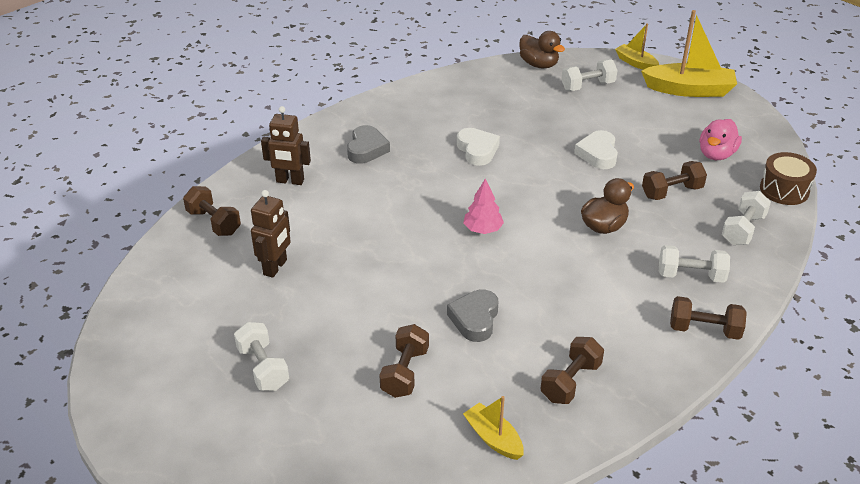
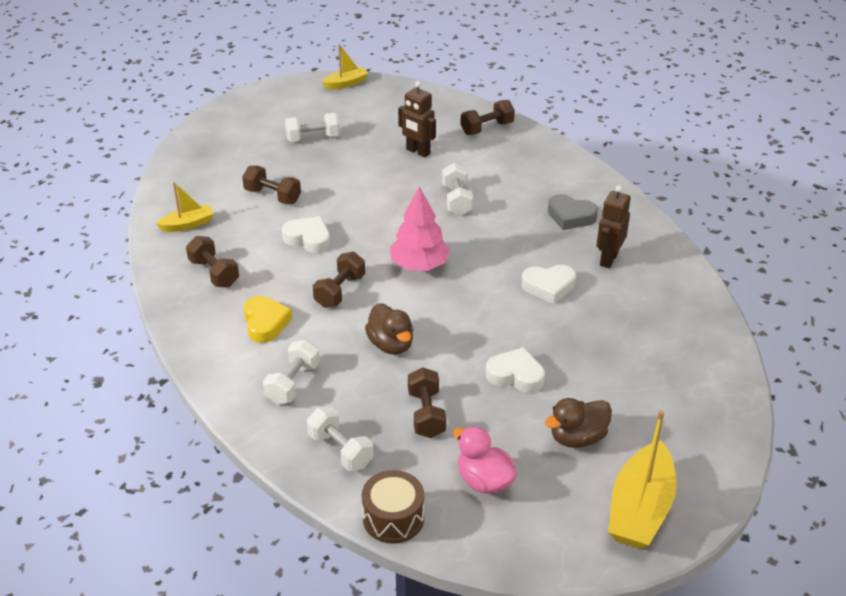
camera: 105 degrees right, 0 degrees up
brown robot [261,106,311,185] -> brown robot moved to [596,185,631,268]
grey heart [447,289,498,342] -> white heart [282,216,330,253]
pink tree [463,179,504,234] -> pink tree [390,186,450,271], size x1.55
brown duck [519,31,565,68] -> brown duck moved to [545,398,612,448]
white dumbbell [561,59,618,91] -> white dumbbell moved to [442,163,473,216]
yellow boat [615,23,659,70] -> yellow boat moved to [322,44,369,90]
brown dumbbell [670,296,747,340] -> brown dumbbell moved to [313,252,365,308]
none -> yellow heart [244,296,292,343]

